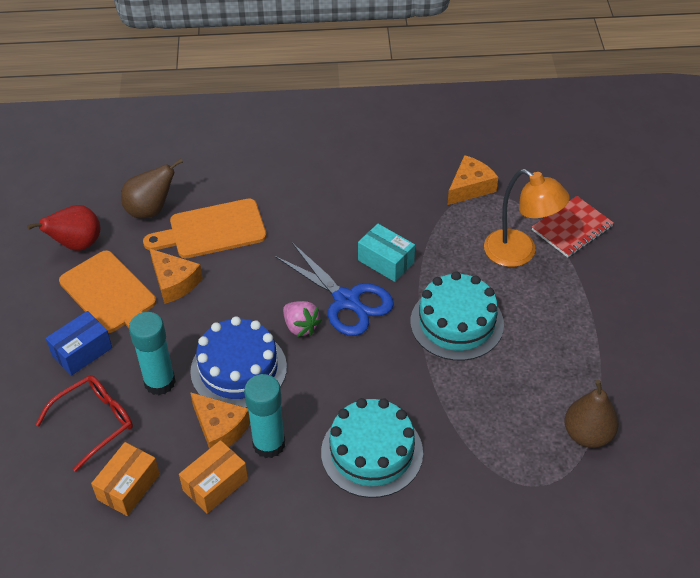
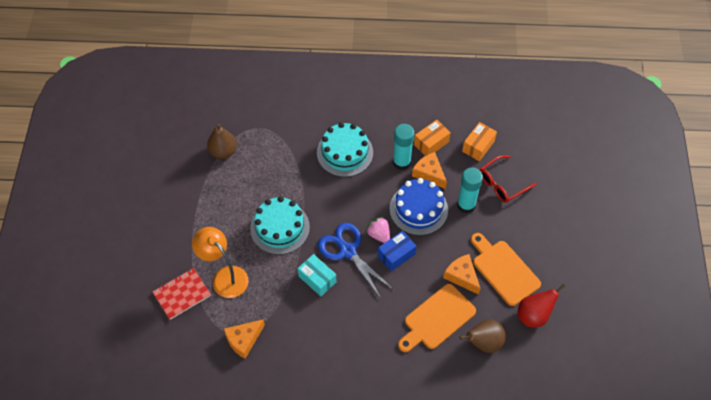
camera: 175 degrees left, 10 degrees up
blue box [46,311,112,376] -> blue box moved to [378,231,417,271]
orange cutting board [143,198,266,258] -> orange cutting board turned 150 degrees clockwise [398,284,476,352]

